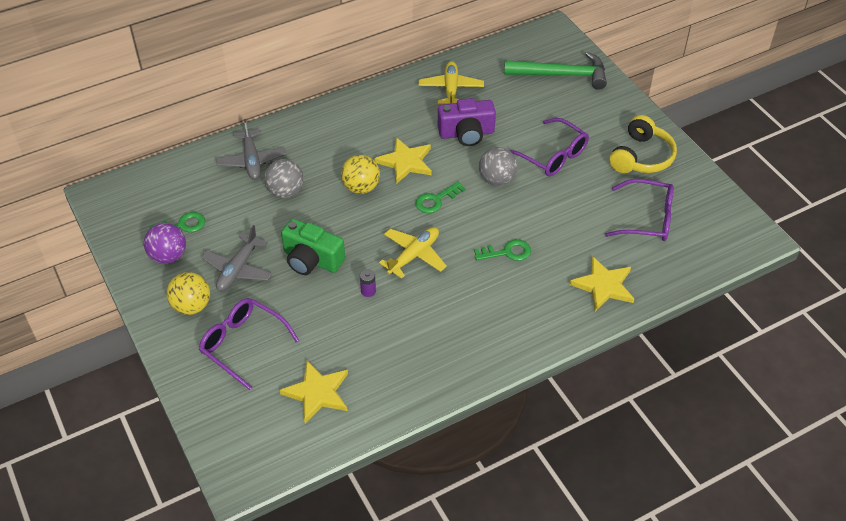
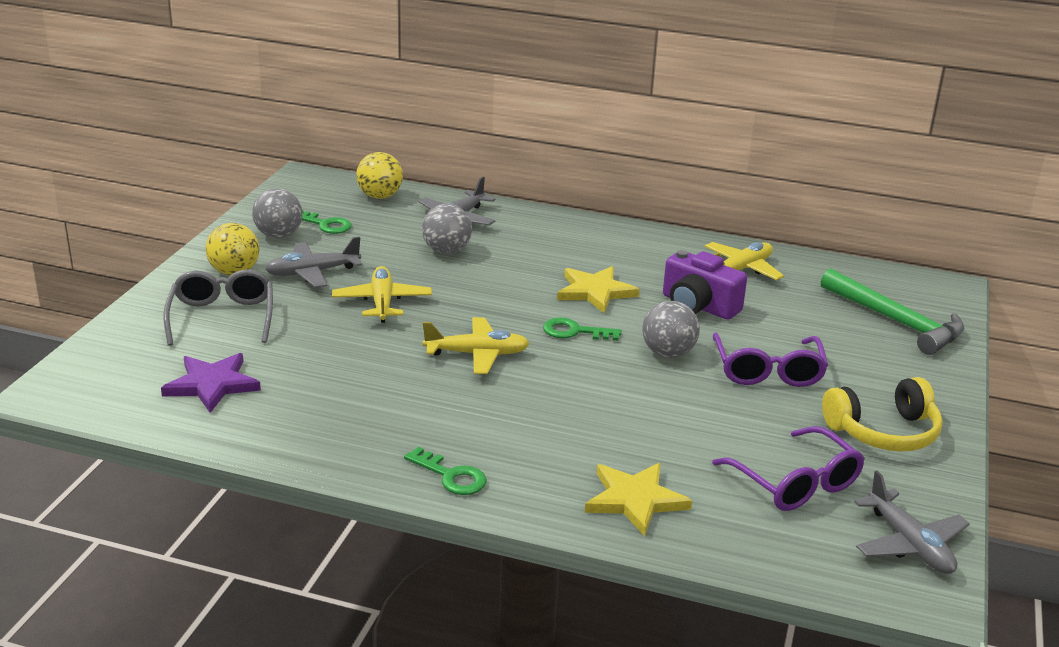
camera: 45 degrees right, 20 degrees down
purple ball [144,223,186,264] -> grey ball [252,188,303,238]
purple glasses [199,298,299,390] -> grey glasses [164,269,273,346]
yellow star [280,361,348,424] -> purple star [161,353,261,413]
green camera [281,219,345,275] -> yellow plane [332,266,432,323]
yellow ball [341,155,380,194] -> yellow ball moved to [356,152,403,199]
purple battery [360,269,376,297] -> none
green key [474,239,531,261] -> green key moved to [404,447,487,495]
none -> grey plane [854,471,970,574]

